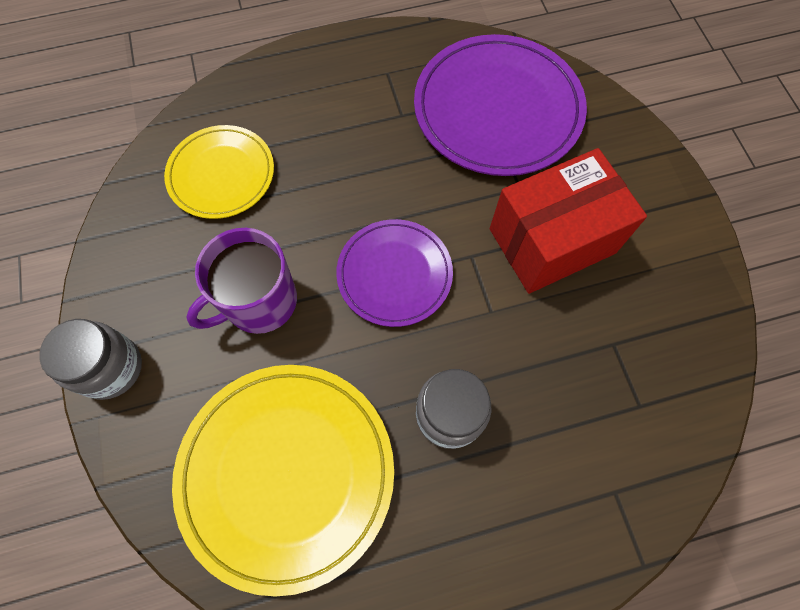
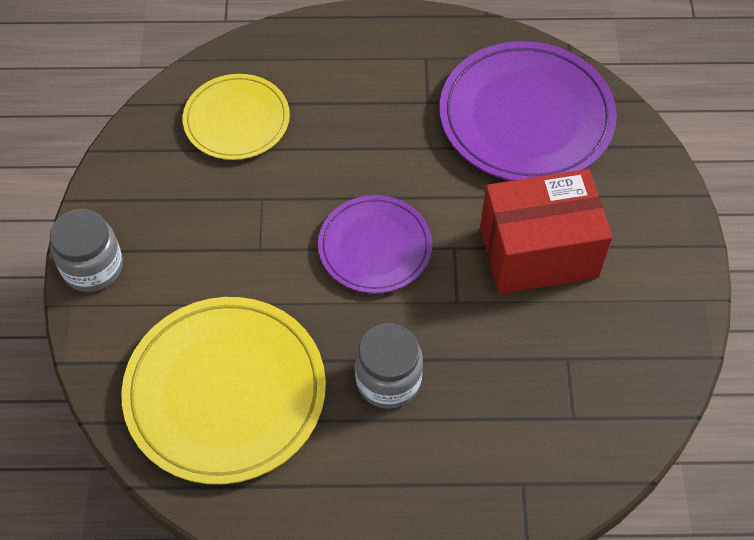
camera: 15 degrees right, 10 degrees down
purple mug [186,228,297,334] -> none

